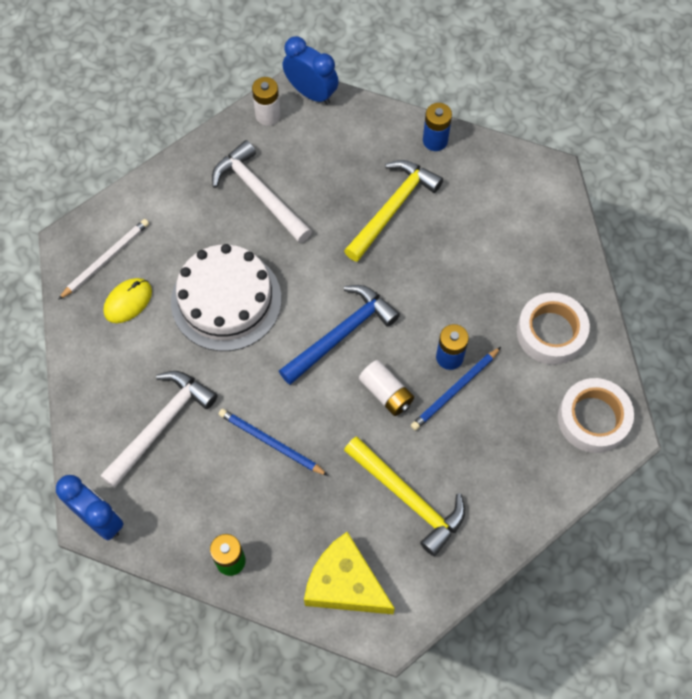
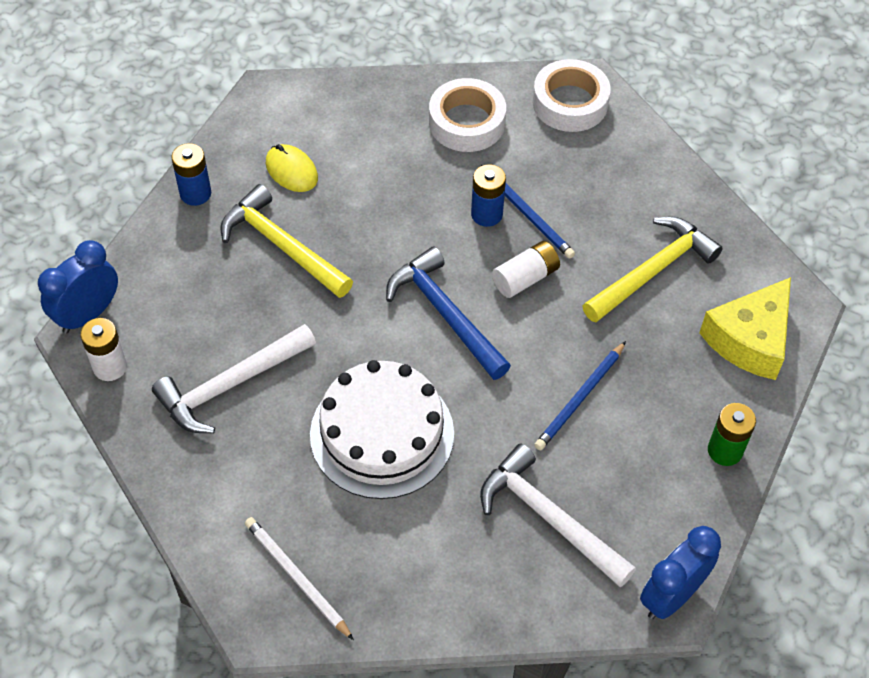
camera: 85 degrees left, 10 degrees down
yellow mouse [103,278,152,323] -> yellow mouse moved to [266,144,318,192]

